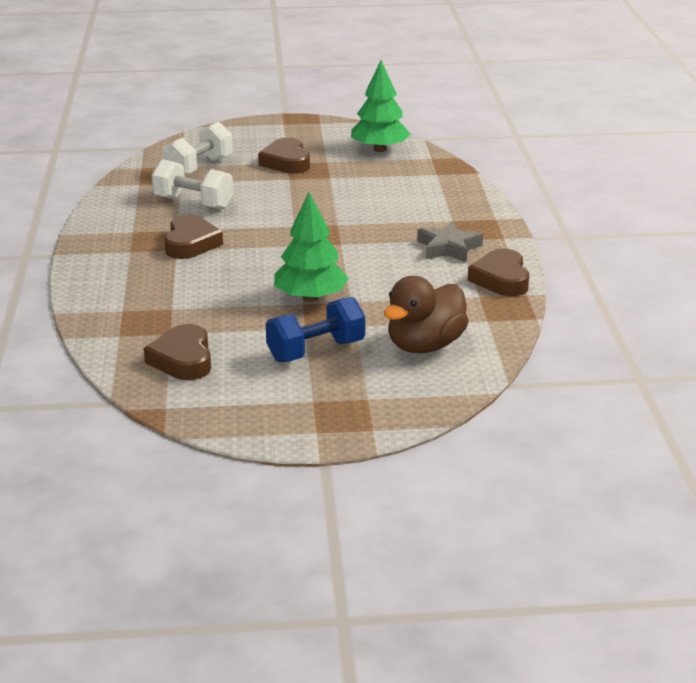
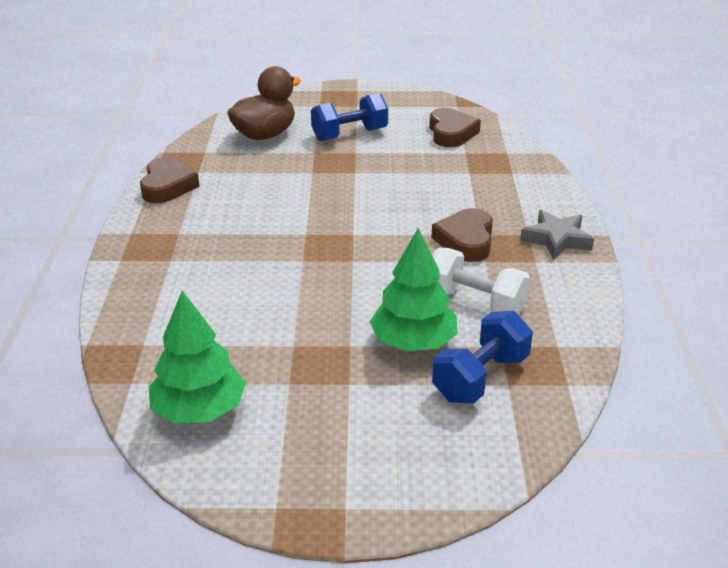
camera: 175 degrees left, 5 degrees up
white dumbbell [162,122,233,175] -> blue dumbbell [432,311,533,403]
brown heart [258,138,310,174] -> none
green tree [274,192,349,302] -> green tree moved to [369,228,457,351]
grey star [417,221,483,262] -> grey star moved to [520,210,594,260]

